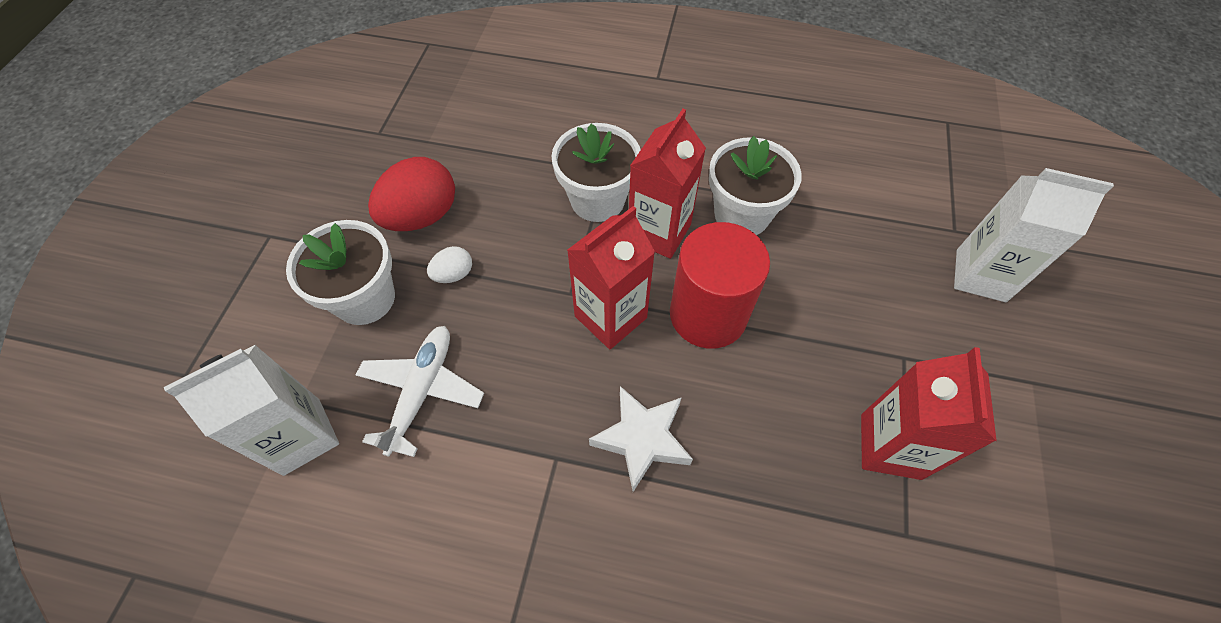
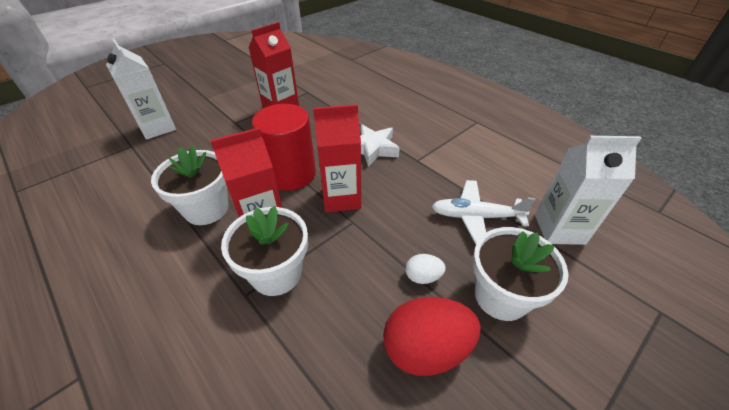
camera: 145 degrees left, 15 degrees down
white plane [356,326,484,457] -> white plane turned 45 degrees clockwise [432,180,536,244]

